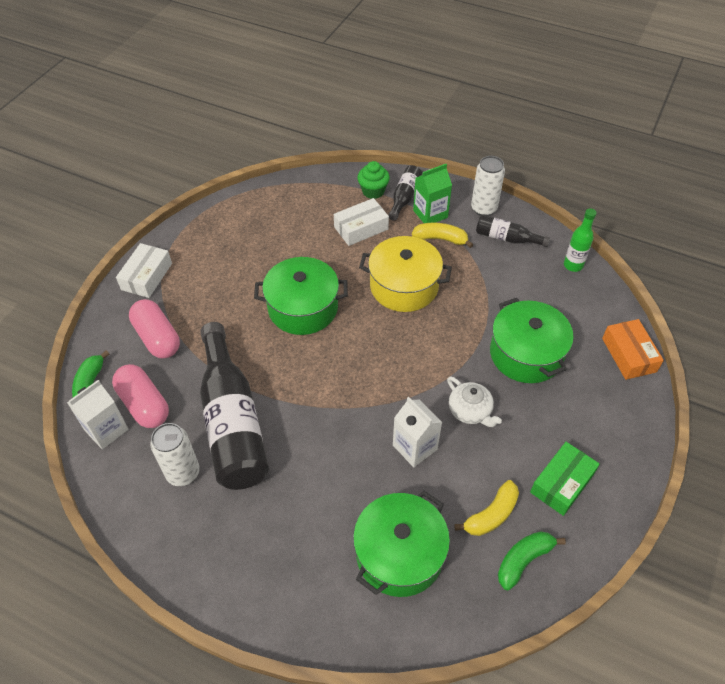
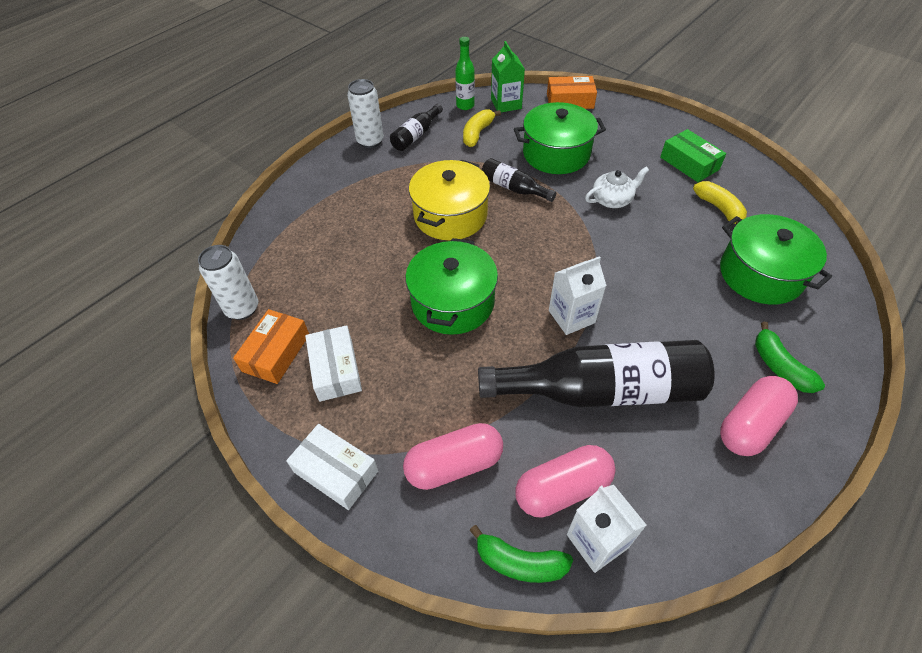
camera: 75 degrees left, 0 degrees up
white can [150,423,200,486] -> white can moved to [198,245,258,320]
white box [334,198,389,246] -> white box moved to [305,325,362,402]
green cupcake [357,161,390,199] -> none
black bottle [388,165,422,221] -> black bottle moved to [482,158,556,202]
white carton [393,397,442,467] -> white carton moved to [549,256,606,335]
yellow banana [412,223,473,248] -> yellow banana moved to [463,109,501,147]
green carton [413,164,452,223] -> green carton moved to [491,41,525,112]
green banana [498,531,566,590] -> green banana moved to [755,322,825,393]
none -> orange box [233,309,309,384]
none -> pink capsule [720,376,798,456]

